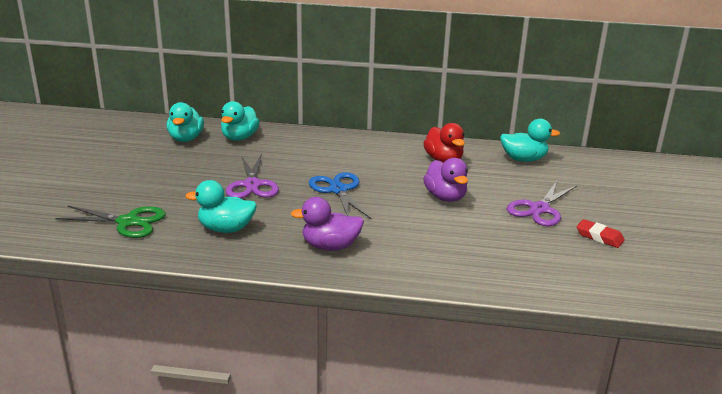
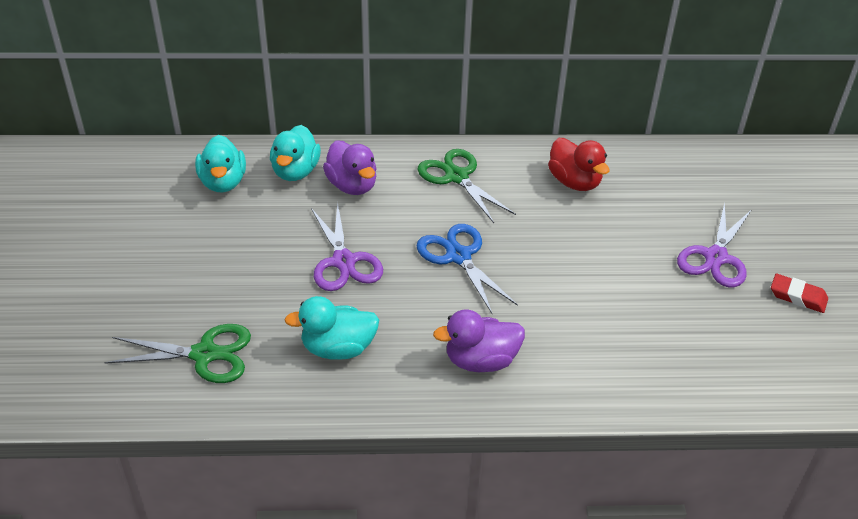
camera: 10 degrees left, 15 degrees up
purple duck [423,158,468,202] -> purple duck moved to [323,140,376,195]
turquoise duck [500,119,560,162] -> none
none -> green scissors [417,149,516,223]

